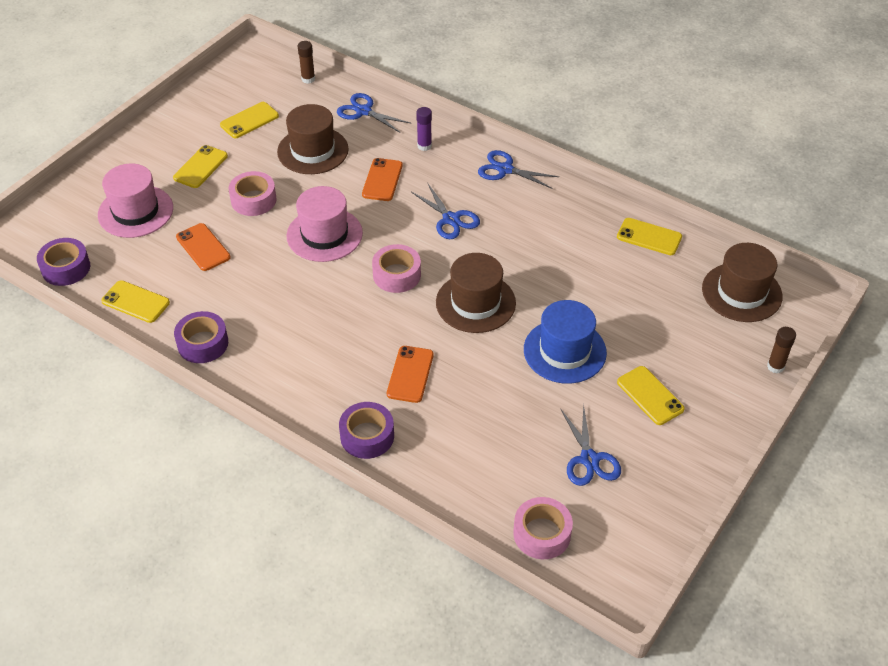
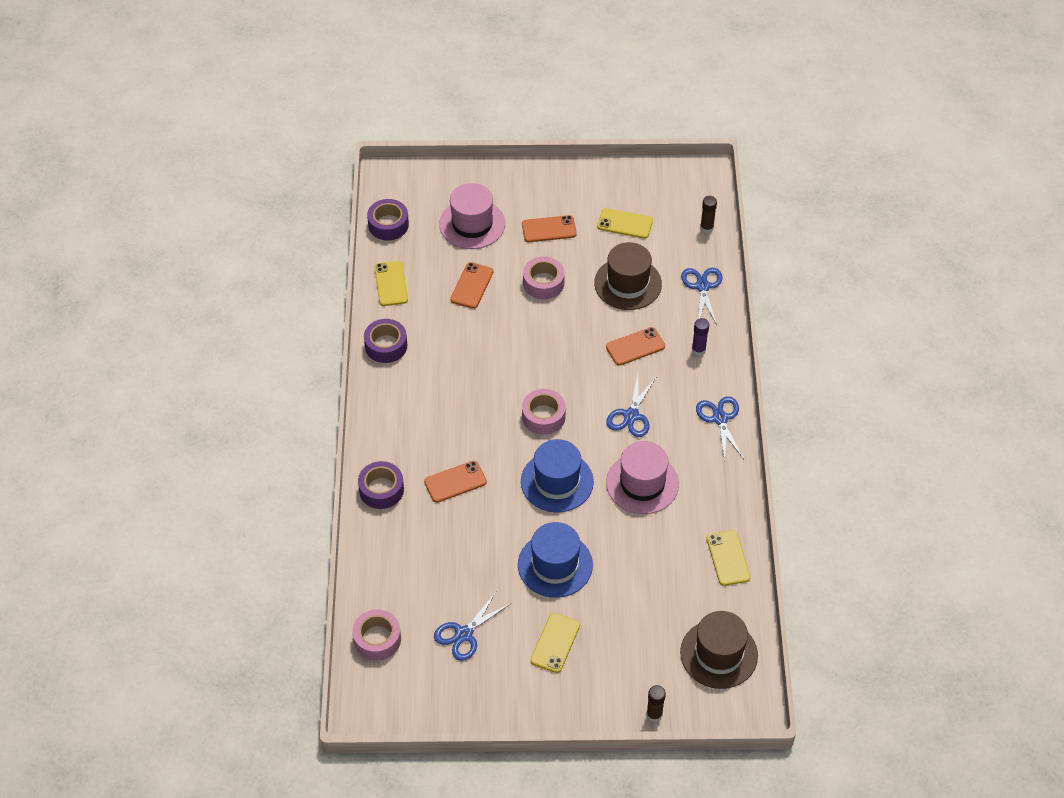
camera: 55 degrees right, 5 degrees up
yellow phone [173,145,228,188] -> orange phone [522,215,577,242]
pink hat [287,186,363,262] -> pink hat moved to [606,441,679,514]
brown hat [436,253,516,333] -> blue hat [521,439,594,513]

